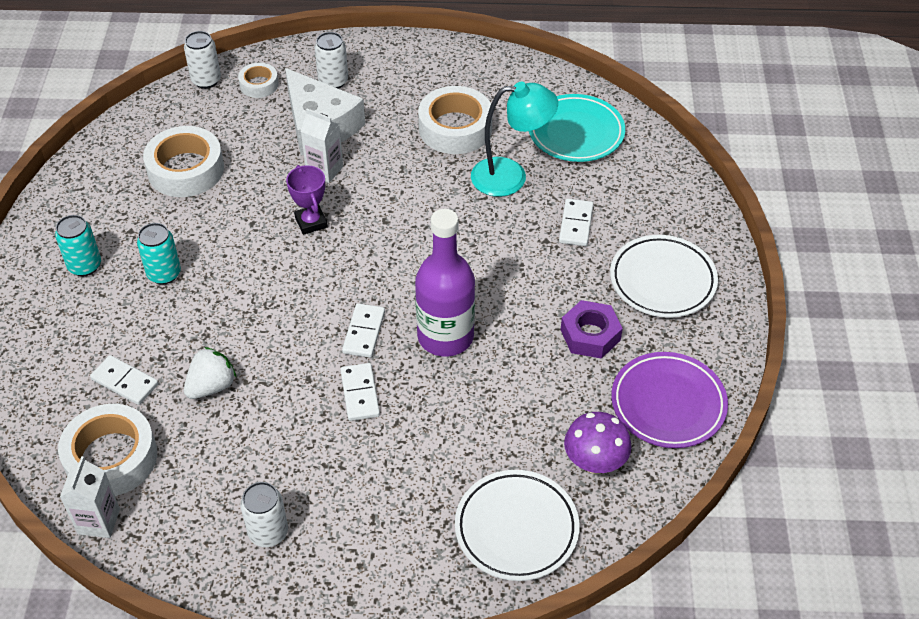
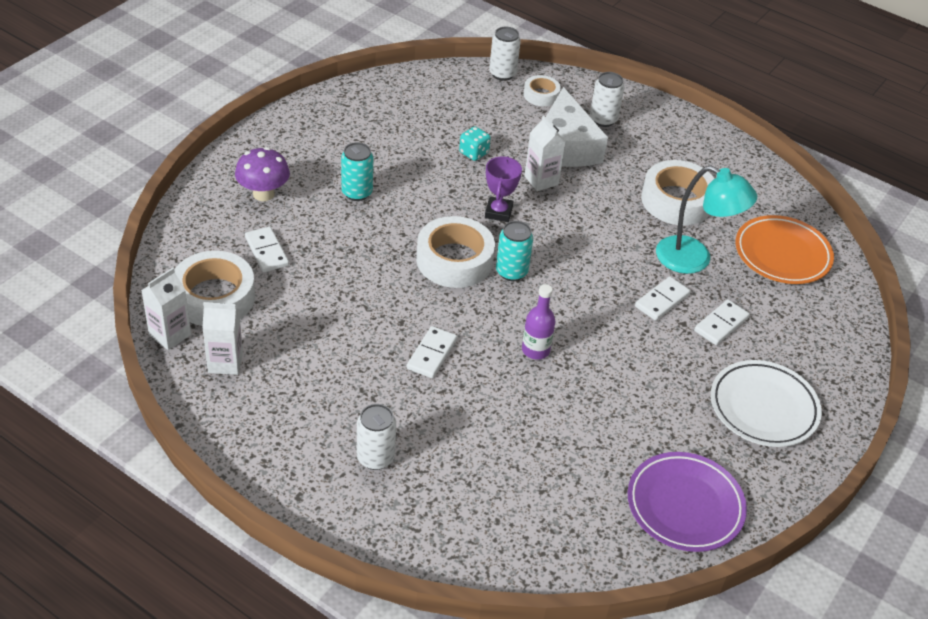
camera: 30 degrees right, 5 degrees down
turquoise can [55,215,101,276] -> turquoise can moved to [496,221,533,281]
white tape [143,126,224,197] -> white tape moved to [416,216,495,288]
white strawberry [184,347,237,399] -> none
white can [240,482,288,547] -> white can moved to [357,404,396,470]
white domino [342,303,385,358] -> white domino moved to [635,276,691,321]
purple bottle [415,209,475,357] -> purple bottle [522,284,555,360], size x0.52
white plate [455,470,579,581] -> none
turquoise plate [529,94,625,162] -> orange plate [735,215,834,284]
purple nut [561,300,623,359] -> none
purple mushroom [564,412,632,474] -> purple mushroom moved to [235,147,290,201]
none -> white carton [202,302,243,375]
none -> turquoise dice [459,126,491,161]

